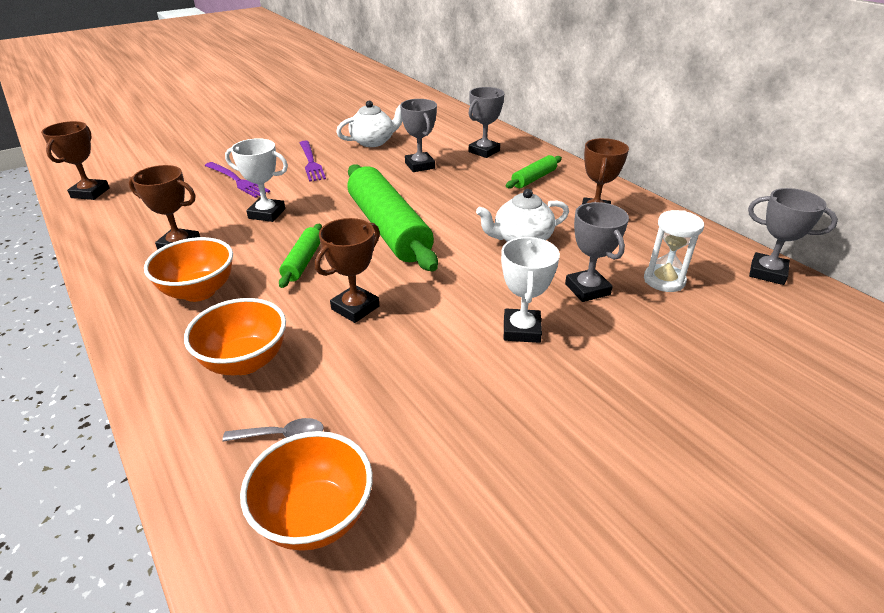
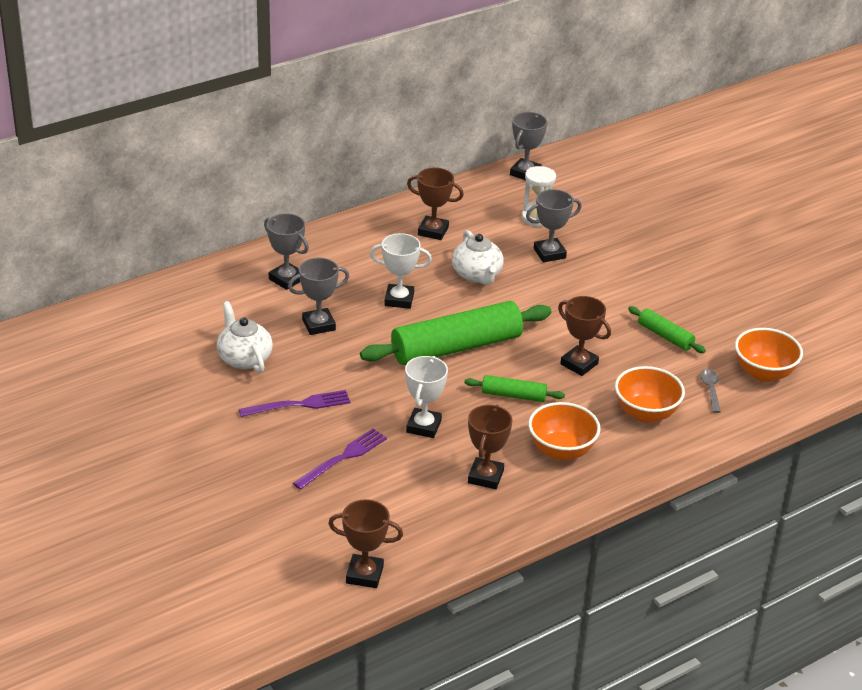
camera: 90 degrees left, 0 degrees up
white trophy [501,237,560,343] -> white trophy moved to [370,233,432,309]
green rolling pin [506,155,562,188] -> green rolling pin moved to [628,306,706,353]

